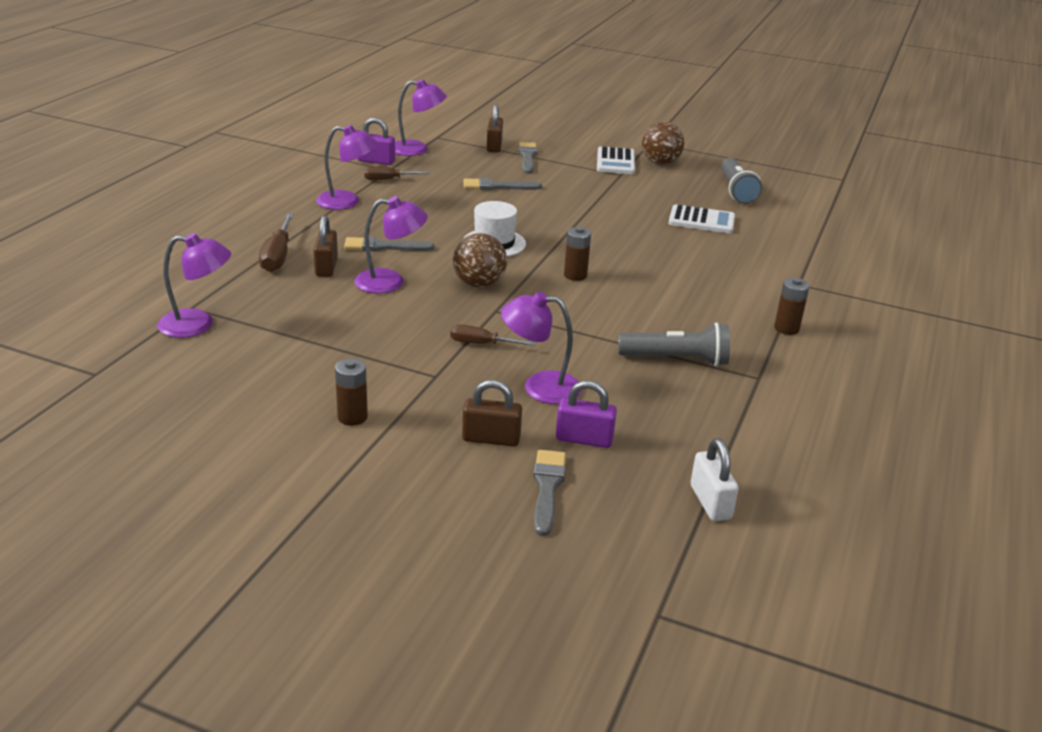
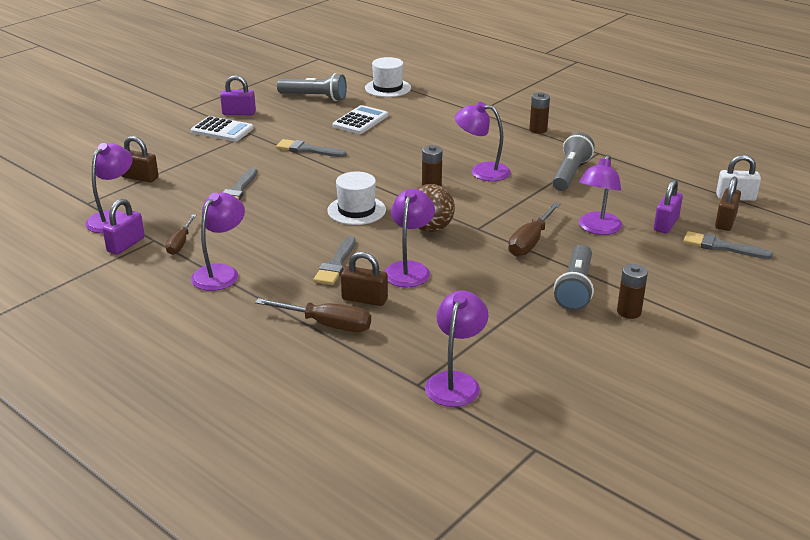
camera: 70 degrees left, 0 degrees up
brown screwdriver [450,324,536,346] -> brown screwdriver [508,202,560,257], size x1.50
brown padlock [462,380,522,447] -> brown padlock moved to [715,177,741,231]
grey brush [519,142,537,174] -> grey brush moved to [276,139,347,157]
brown ball [642,122,684,165] -> purple padlock [220,75,256,115]
none -> white hat [365,57,411,97]
none -> purple lamp [455,102,511,181]
none -> grey flashlight [554,245,594,311]

